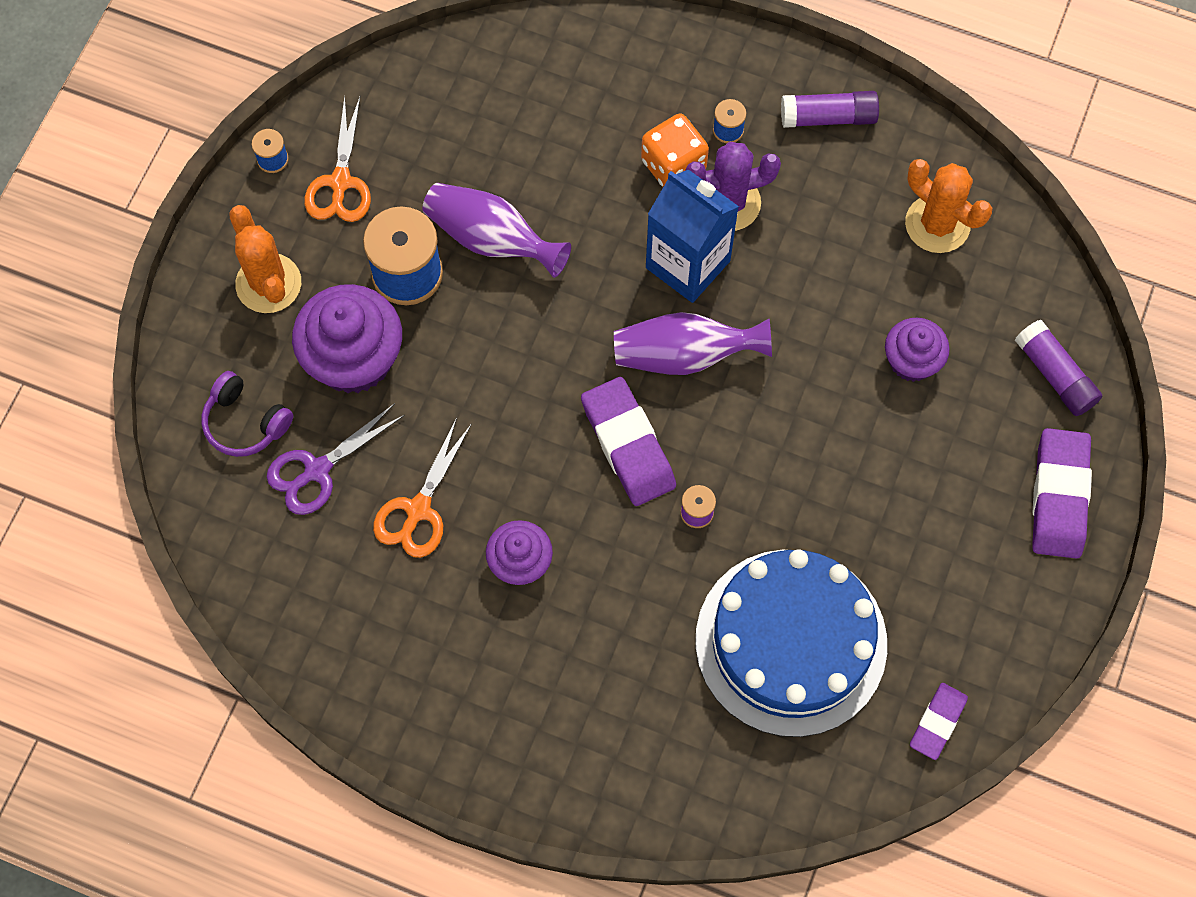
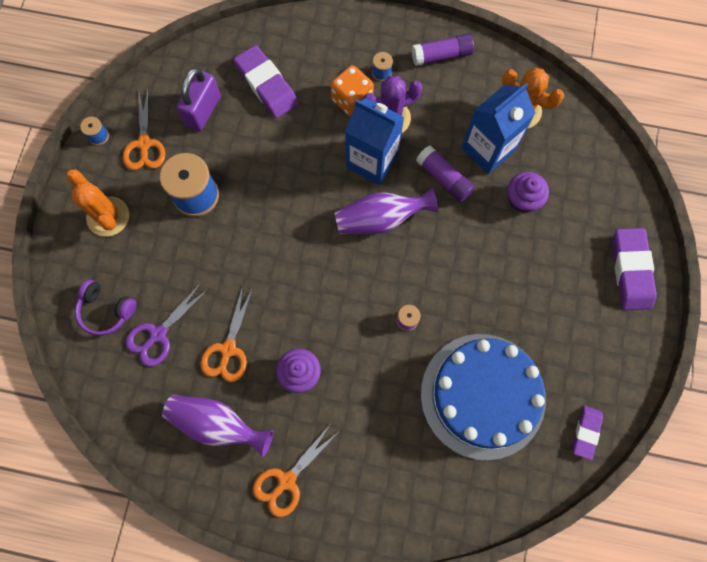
camera: 10 degrees left, 5 degrees up
purple cupcake [292,284,402,393] -> none
purple vase [422,183,571,278] -> purple vase moved to [162,395,274,457]
purple eraser [581,377,676,506] -> purple eraser moved to [234,45,299,118]
purple glue stick [1015,320,1102,416] -> purple glue stick moved to [416,145,475,202]
none -> purple padlock [177,67,220,131]
none -> orange scissors [253,425,337,517]
none -> blue carton [462,83,536,174]

